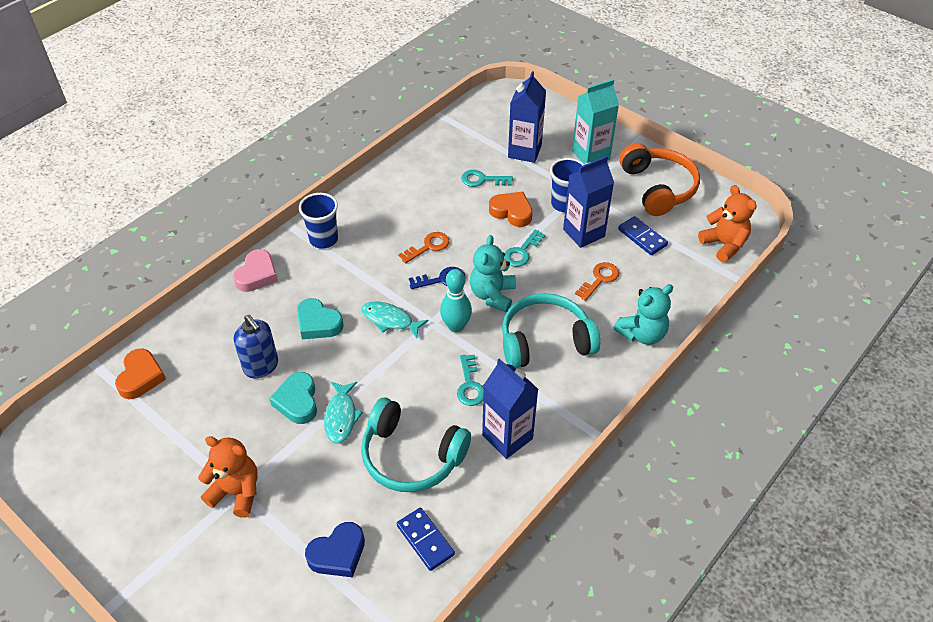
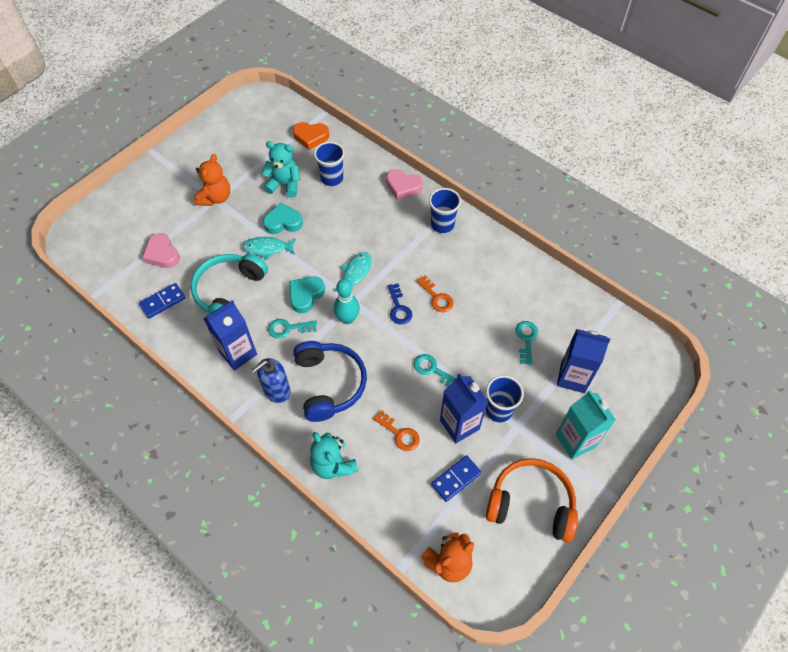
camera: 90 degrees right, 10 degrees up
blue soap dispenser [234,315,278,378] -> blue soap dispenser moved to [252,358,291,403]
turquoise heart [297,298,344,339] -> turquoise heart moved to [290,276,325,313]
blue heart [305,522,365,577] -> pink heart [142,233,180,268]
turquoise teddy bear [470,235,516,312] -> turquoise teddy bear moved to [261,141,300,198]
orange heart [489,192,533,227] -> none
turquoise headphones [502,293,600,368] -> blue headphones [293,341,367,422]
orange headphones [619,143,700,216] -> orange headphones turned 150 degrees counterclockwise [486,458,578,542]
none -> blue cup [314,142,345,186]

